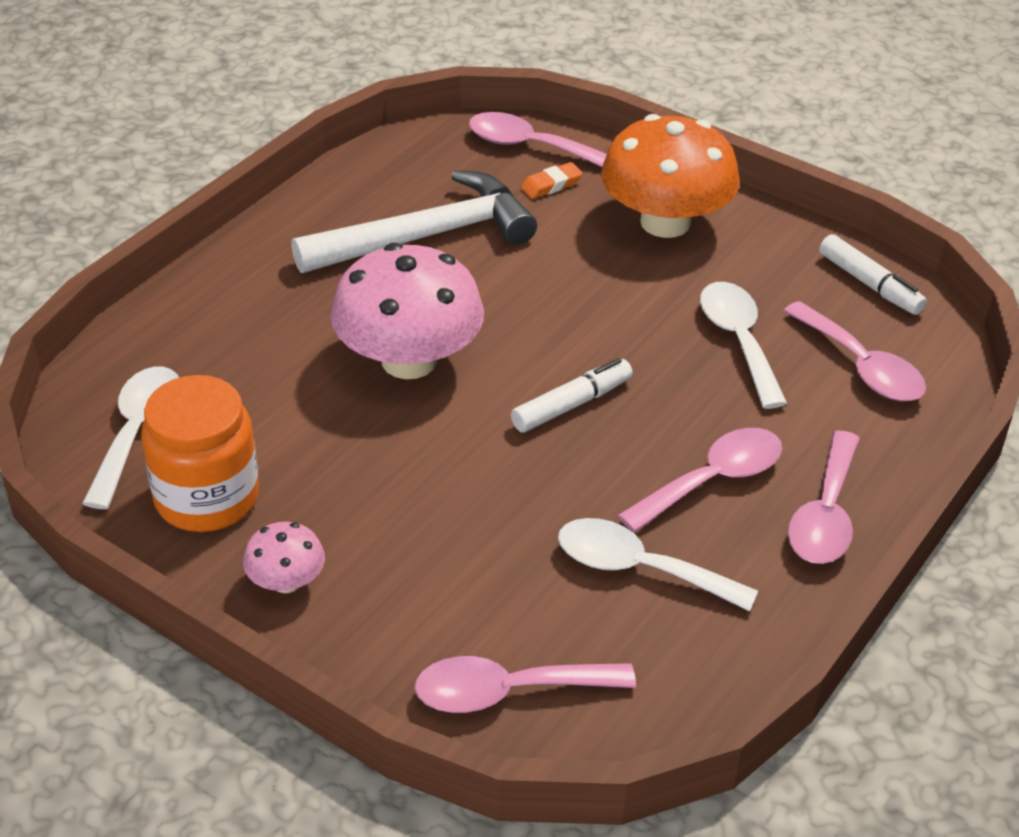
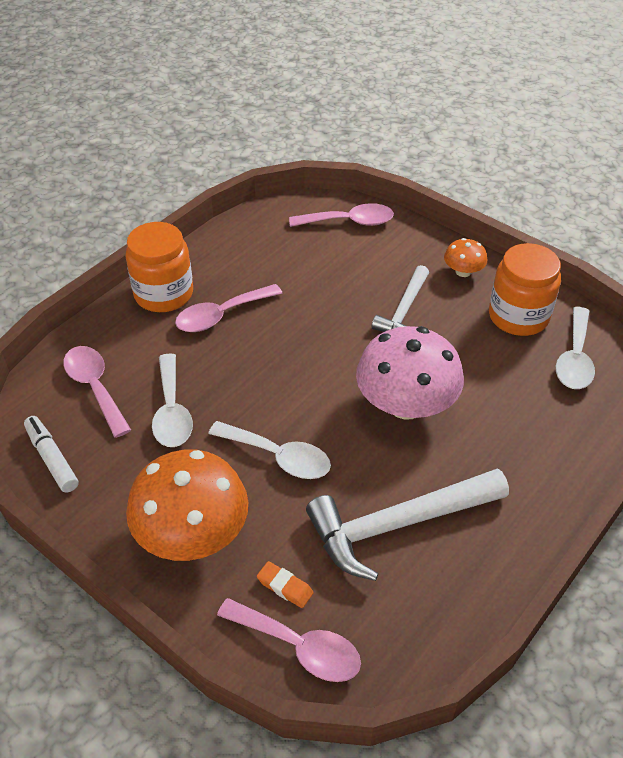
camera: 175 degrees left, 5 degrees up
pink mushroom [243,522,325,593] -> orange mushroom [444,238,487,277]
white marker [511,358,633,433] -> none
orange eraser [521,162,583,199] -> orange eraser turned 60 degrees clockwise [257,561,314,608]
white spoon [558,518,758,612] -> white spoon moved to [208,421,331,479]
pink spoon [788,431,860,564] -> orange jar [125,222,193,312]
none -> white hammer [372,265,429,332]

